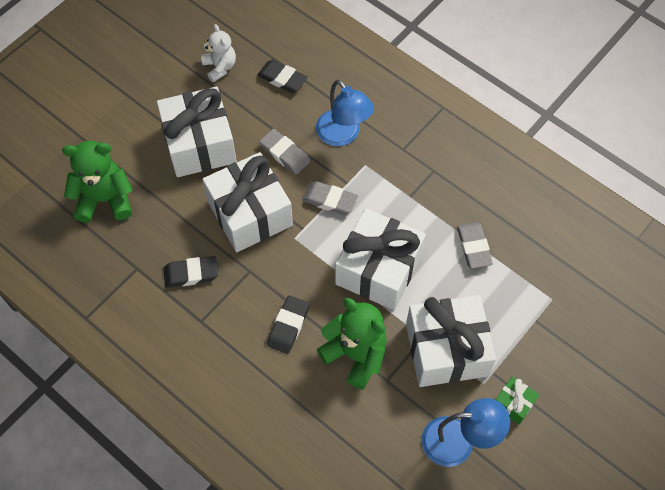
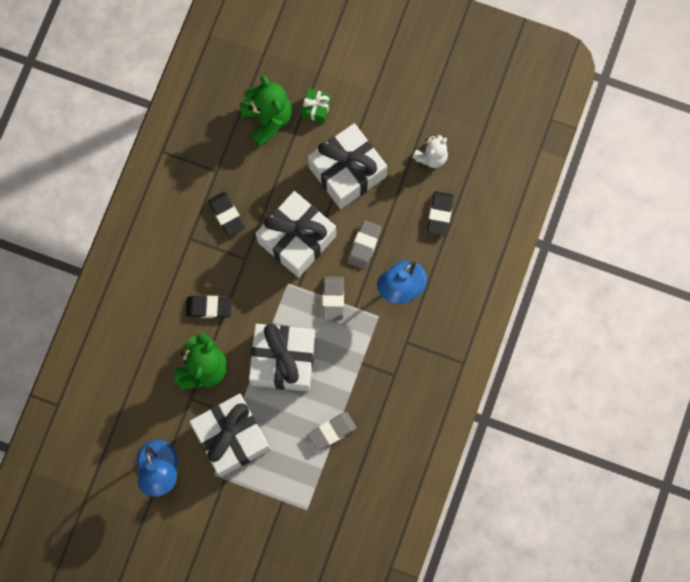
camera: 70 degrees right, 15 degrees up
green gift [496,376,539,425] -> green gift moved to [301,88,331,123]

